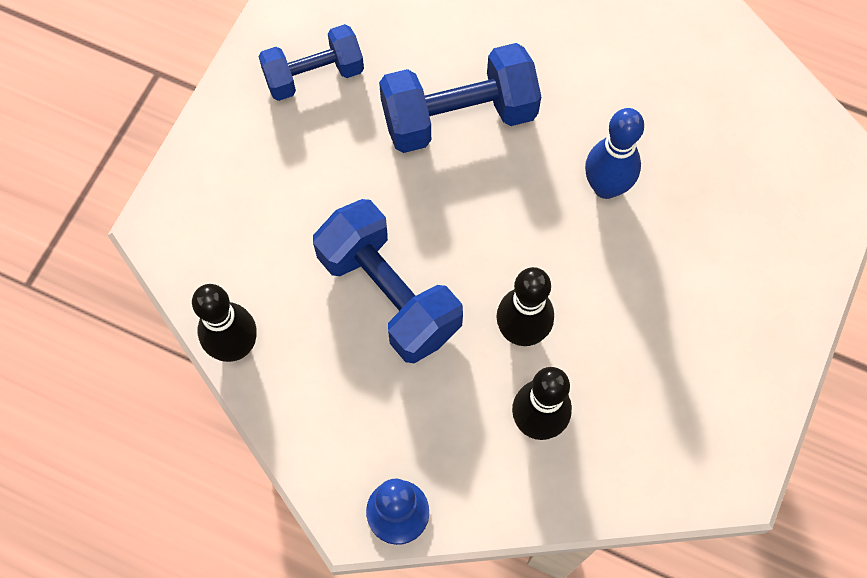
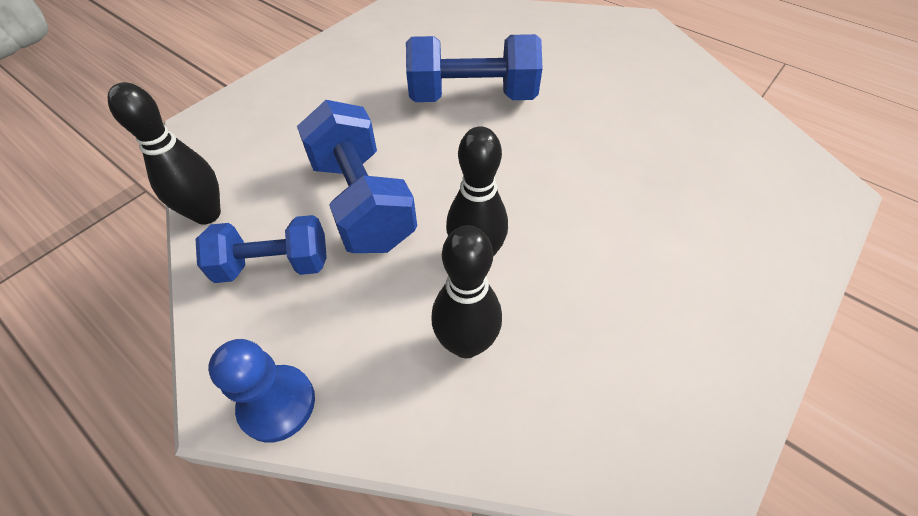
camera: 15 degrees right, 15 degrees down
blue dumbbell [258,24,364,101] -> blue dumbbell moved to [196,215,327,283]
blue bowling pin [585,108,644,199] -> none

